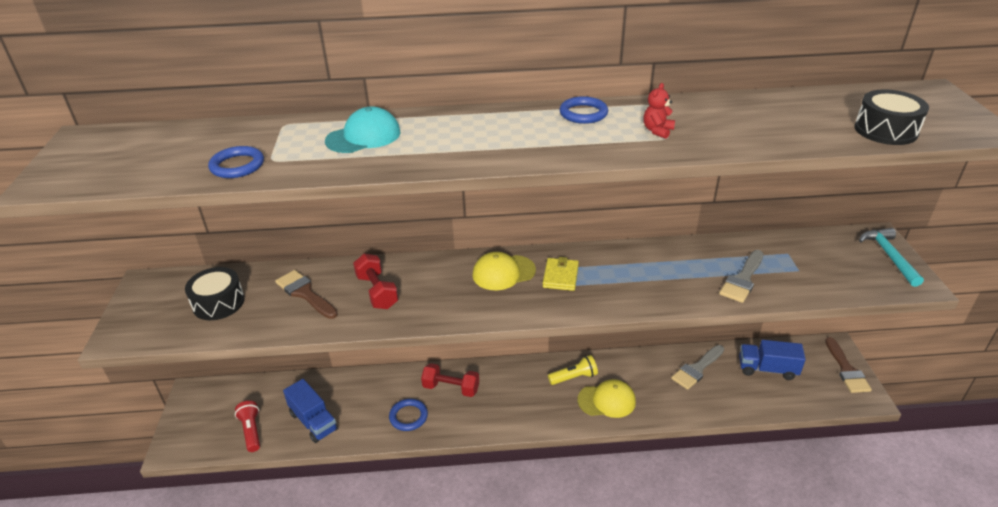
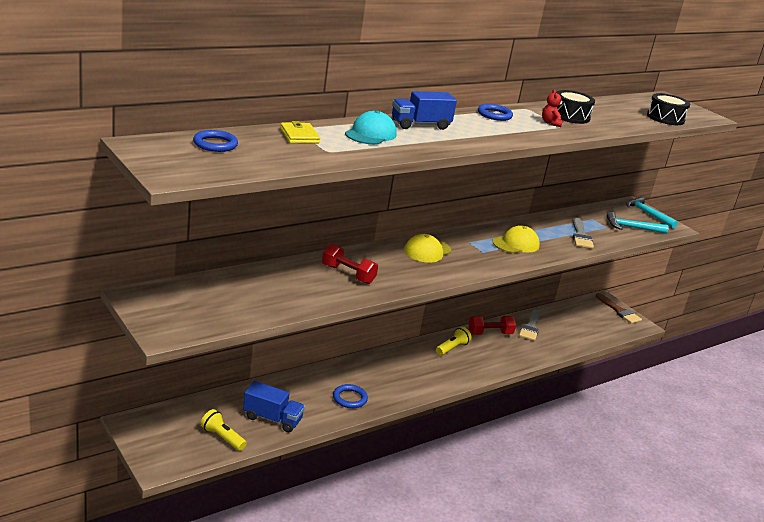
camera: 35 degrees left, 10 degrees down
black drum [185,267,245,320] -> black drum moved to [556,90,595,124]
blue ring [208,146,264,178] -> blue ring moved to [193,130,238,152]
red flashlight [235,401,260,452] -> yellow flashlight [201,409,247,451]
brown brush [275,270,338,319] -> none
red dumbbell [421,363,479,397] -> red dumbbell moved to [469,316,516,335]
yellow wallet [543,257,579,291] -> yellow wallet moved to [280,121,320,144]
yellow cap [578,379,636,418] -> yellow cap moved to [493,225,540,253]
blue truck [739,340,806,380] -> blue truck moved to [392,91,457,130]
none -> turquoise hammer [606,212,669,234]

